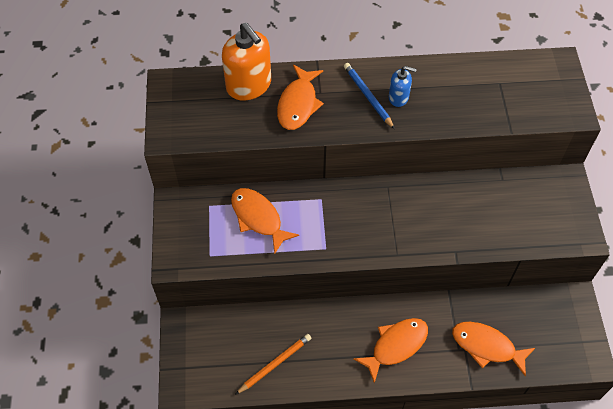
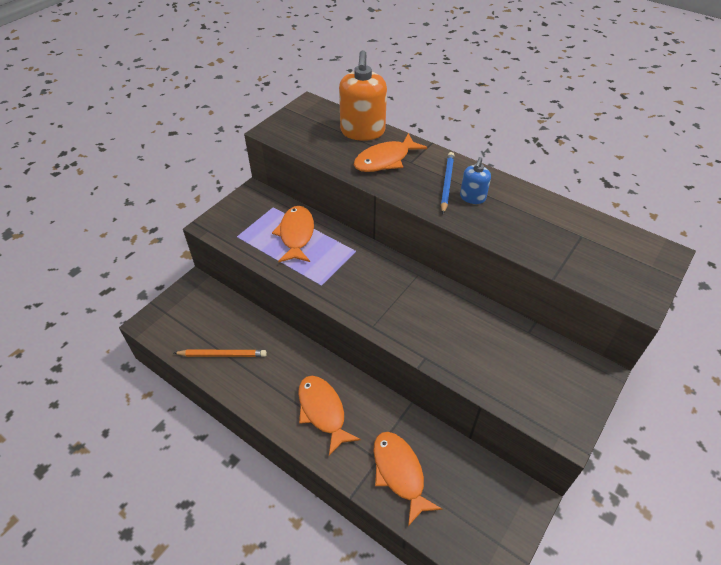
camera: 40 degrees right, 10 degrees down
orange fish [353,318,428,383] -> orange fish turned 120 degrees counterclockwise [298,376,361,456]
blue soap dispenser [389,66,417,107] -> blue soap dispenser turned 60 degrees clockwise [460,157,491,204]

